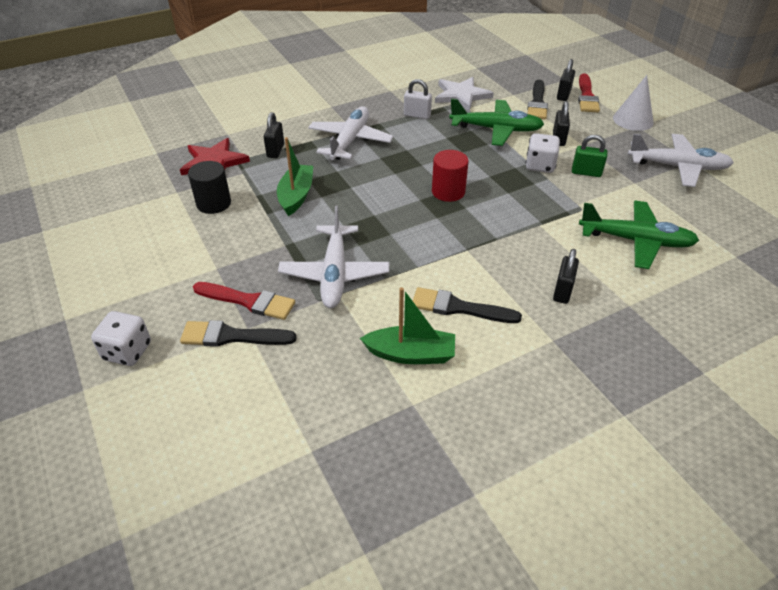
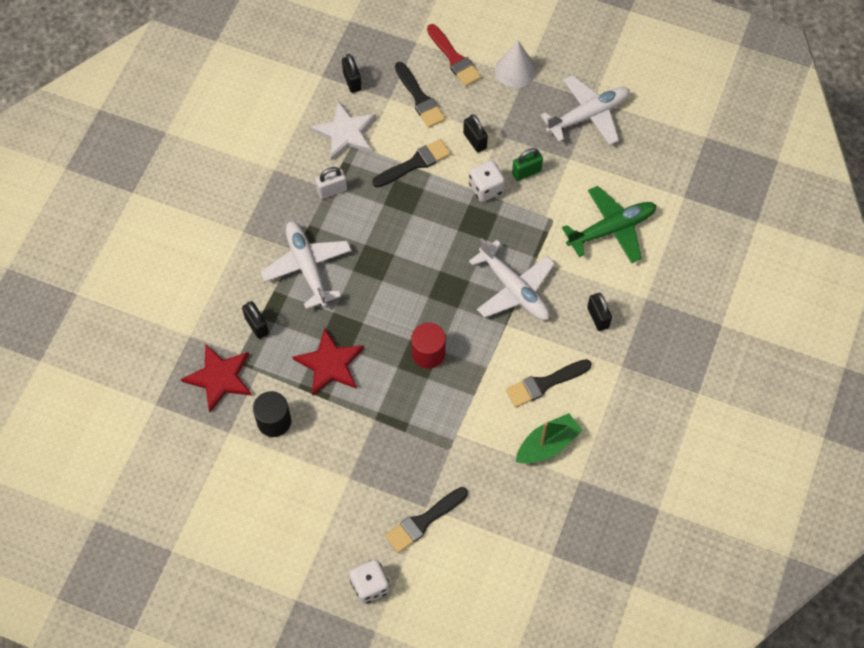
camera: 40 degrees left, 20 degrees up
red brush [193,282,295,320] -> none
green boat [277,137,313,216] -> red star [293,328,364,396]
white plane [278,206,389,308] -> white plane moved to [469,238,555,320]
red cylinder [432,150,468,202] -> red cylinder moved to [411,323,446,369]
green plane [449,99,544,146] -> black brush [373,139,451,187]
black padlock [557,59,575,101] -> black padlock moved to [342,54,362,93]

